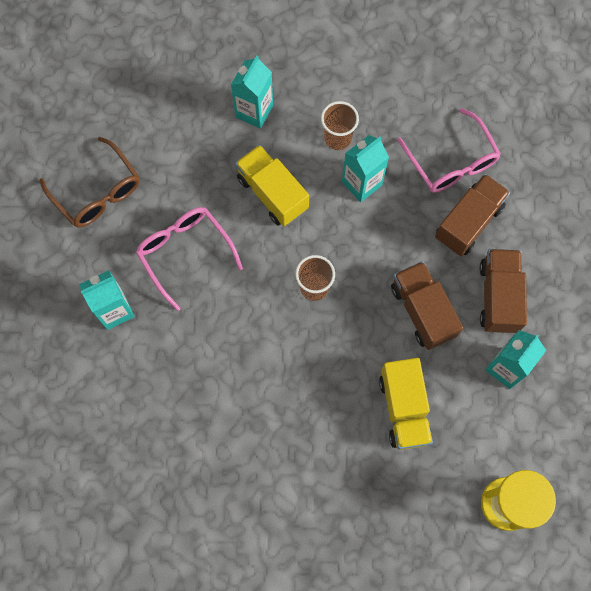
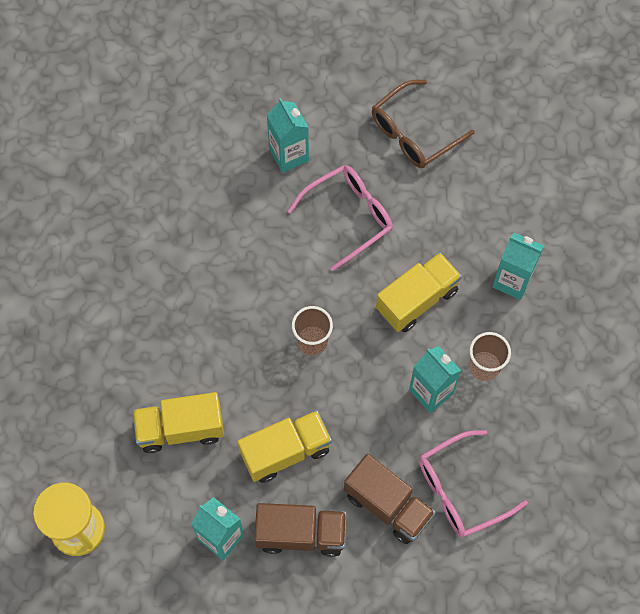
camera: 90 degrees right, 5 degrees down
brown truck [391,261,463,350] -> yellow truck [237,410,332,483]

